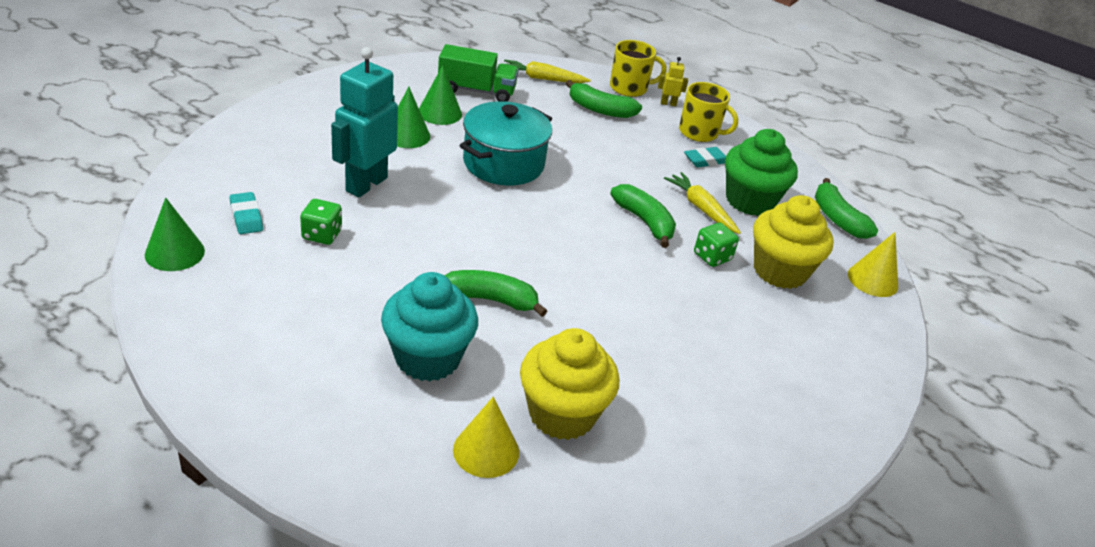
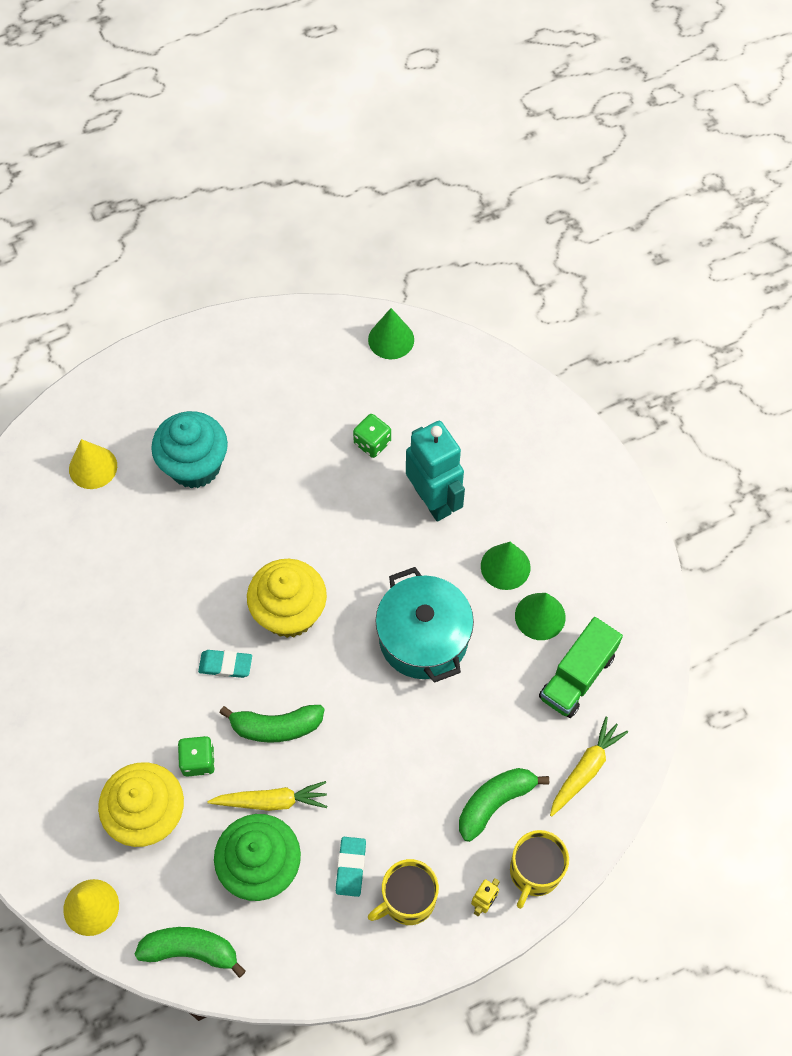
camera: 125 degrees right, 25 degrees up
turquoise eraser [229,192,263,234] -> turquoise eraser moved to [198,650,252,678]
green banana [444,270,547,317] -> none
yellow cupcake [520,328,619,440] -> yellow cupcake moved to [247,559,327,638]

